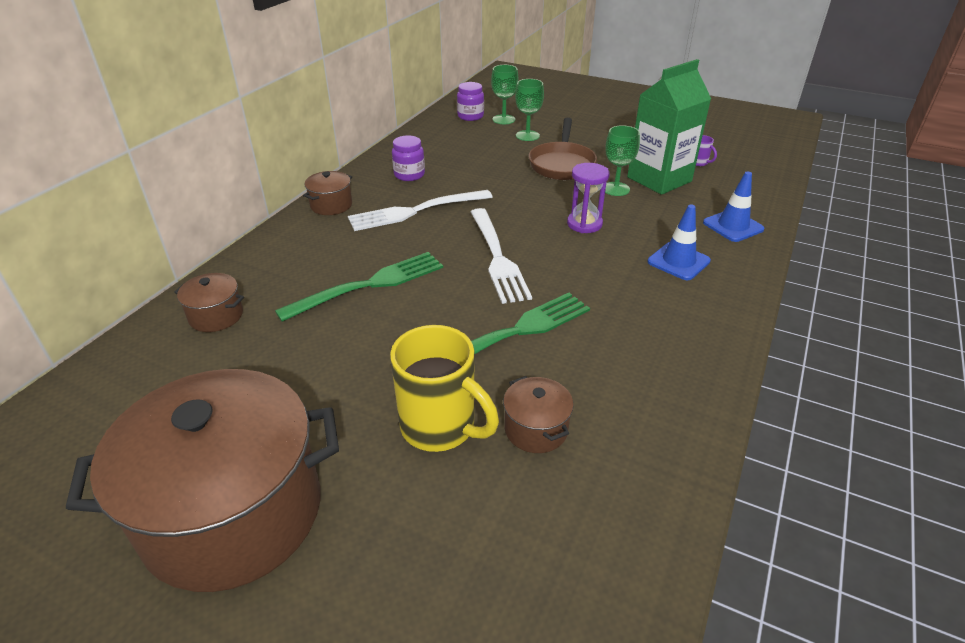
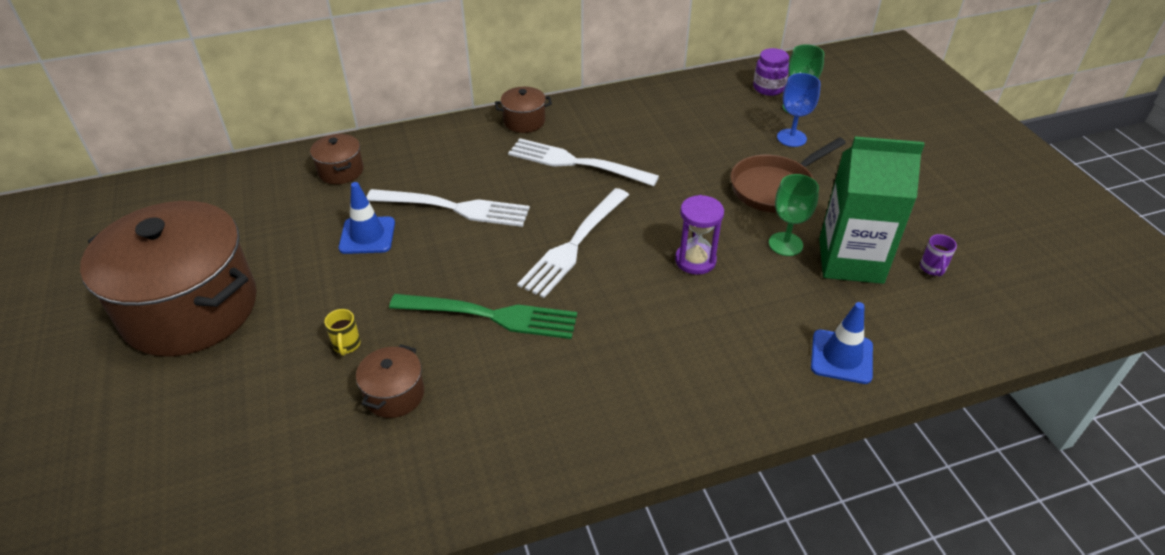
camera: 45 degrees right, 5 degrees up
green fork [275,252,443,322] -> white fork [366,189,530,227]
yellow mug [390,325,499,452] -> yellow mug [324,309,361,356], size x0.42
purple jar [392,135,425,181] -> none
green goblet [515,79,544,141] -> blue goblet [777,73,821,147]
blue traffic cone [647,205,711,280] -> blue traffic cone moved to [339,182,395,254]

